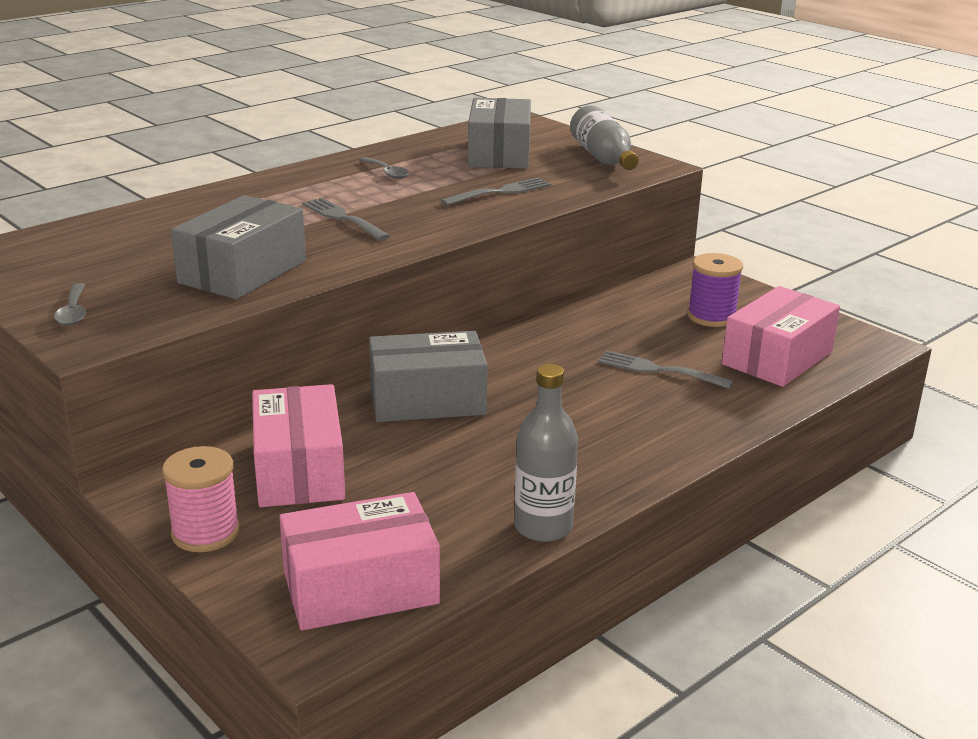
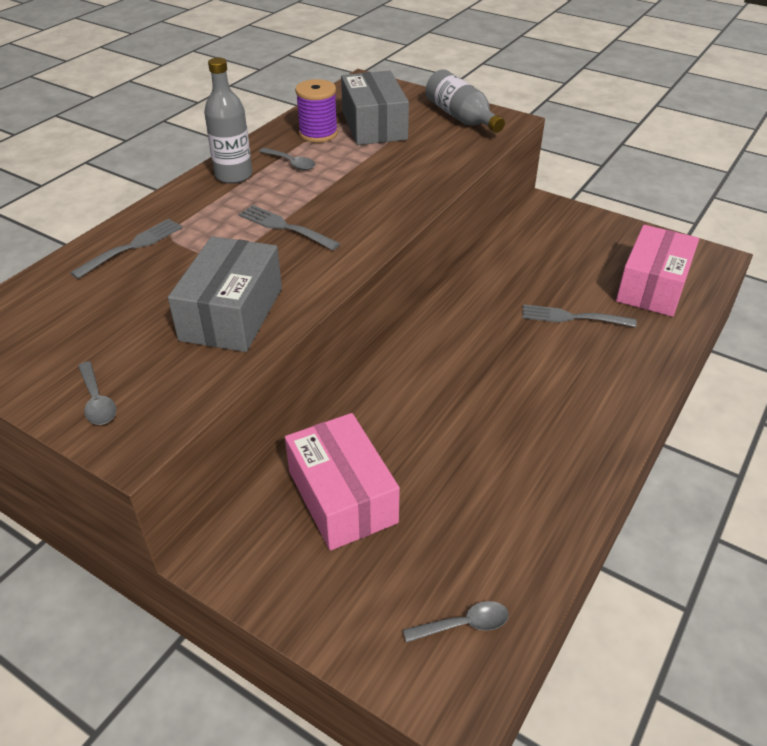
camera: 15 degrees left, 15 degrees up
pink spool [162,446,240,552] -> none
pink box [279,492,440,631] -> grey spoon [403,601,509,643]
grey box [369,331,488,422] -> none
grey fork [441,178,551,206] -> grey fork moved to [70,219,183,279]
grey bottle [514,364,578,542] -> grey bottle moved to [204,58,252,184]
purple spool [687,253,743,327] -> purple spool moved to [295,79,338,143]

